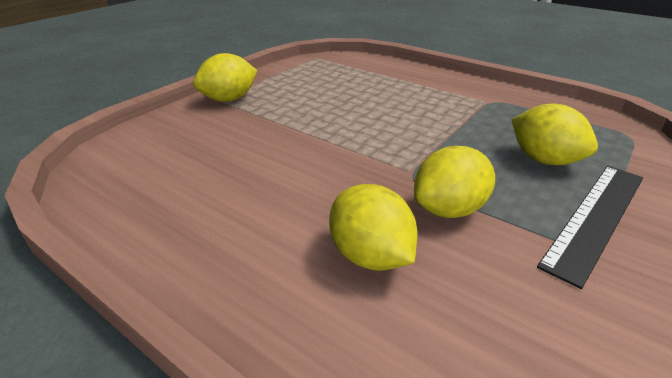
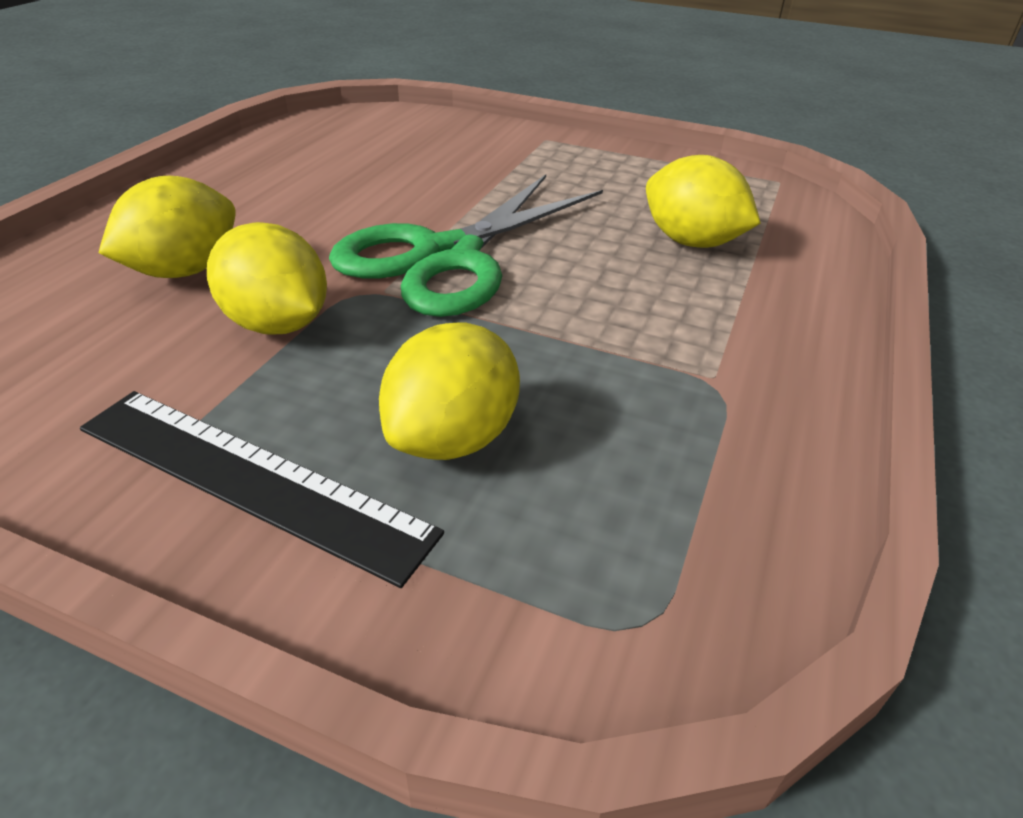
camera: 75 degrees right, 5 degrees up
yellow lemon [193,53,257,102] -> yellow lemon moved to [646,155,761,248]
none -> green scissors [329,174,603,317]

